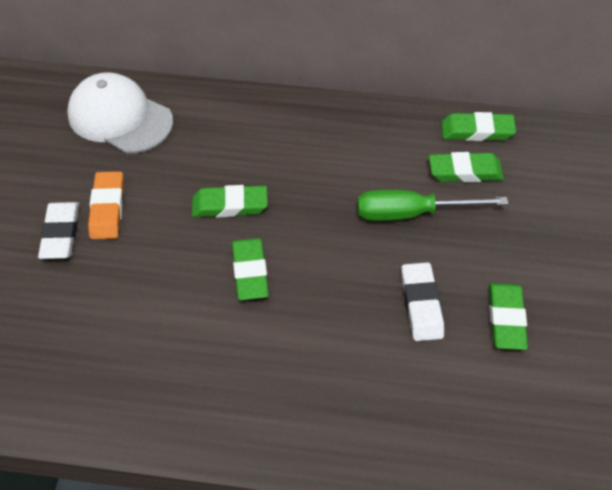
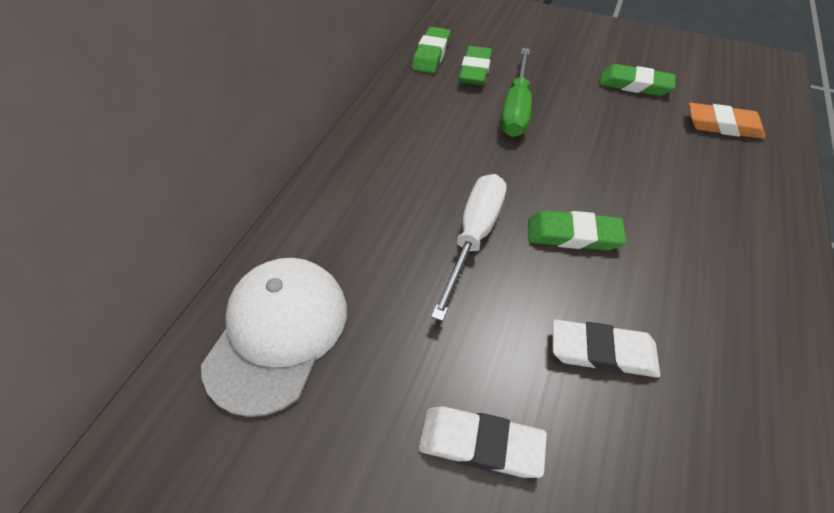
camera: 75 degrees left, 0 degrees up
white cap [67,72,173,153] -> white cap turned 150 degrees clockwise [201,258,347,417]
orange eraser [88,171,124,239] -> orange eraser moved to [689,103,765,139]
green eraser [192,185,268,217] -> white screwdriver [431,174,507,321]
white eraser [401,262,444,341] -> white eraser moved to [553,319,660,378]

